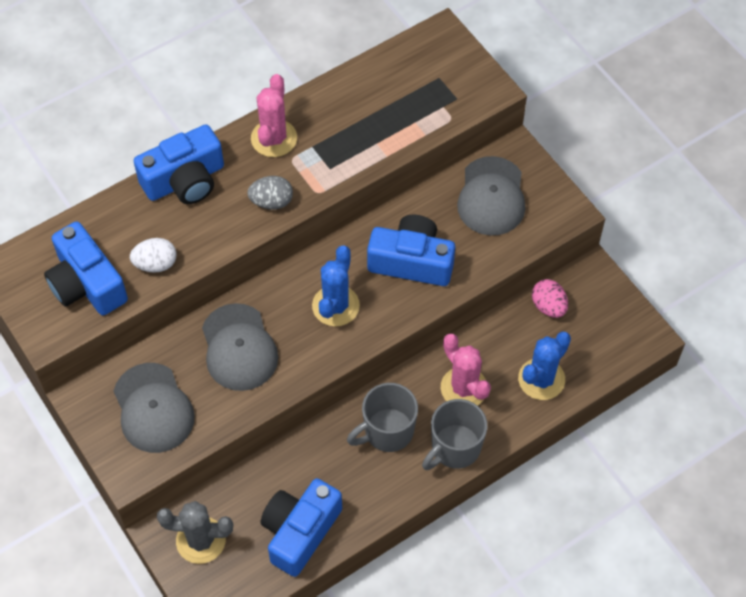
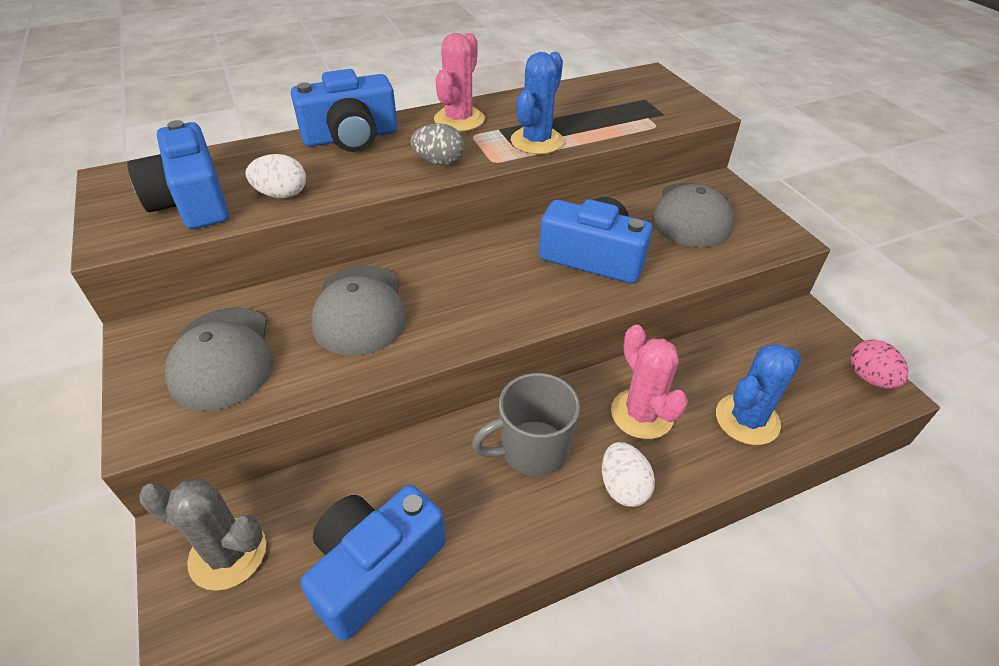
camera: 10 degrees right, 15 degrees down
blue cactus [312,245,360,326] -> blue cactus moved to [511,52,564,154]
grey mug [422,399,487,470] -> white egg [602,442,655,507]
pink egg [532,279,568,318] -> pink egg moved to [851,339,908,389]

